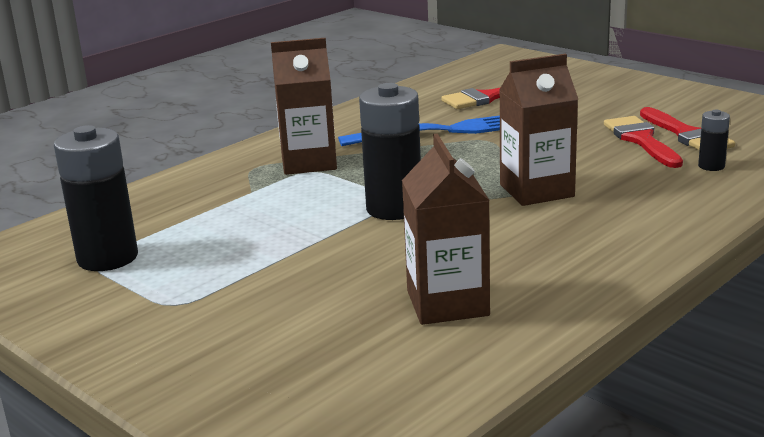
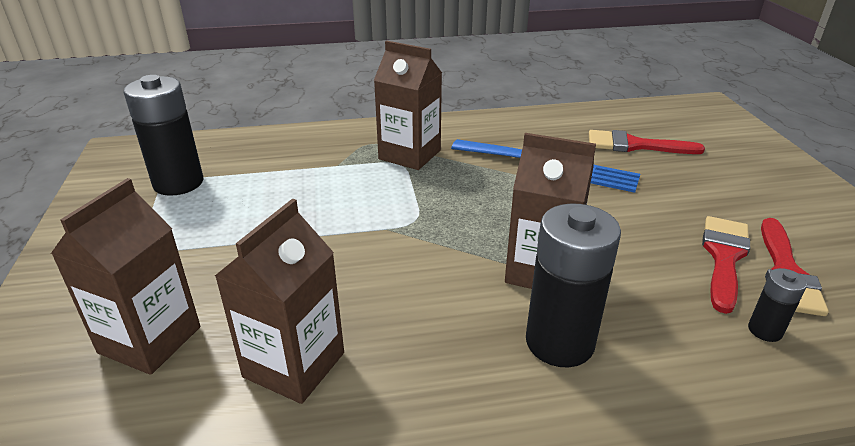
camera: 35 degrees right, 10 degrees up
black battery [359,83,421,220] -> black battery moved to [526,203,621,367]
none -> brown carton [51,178,200,375]

